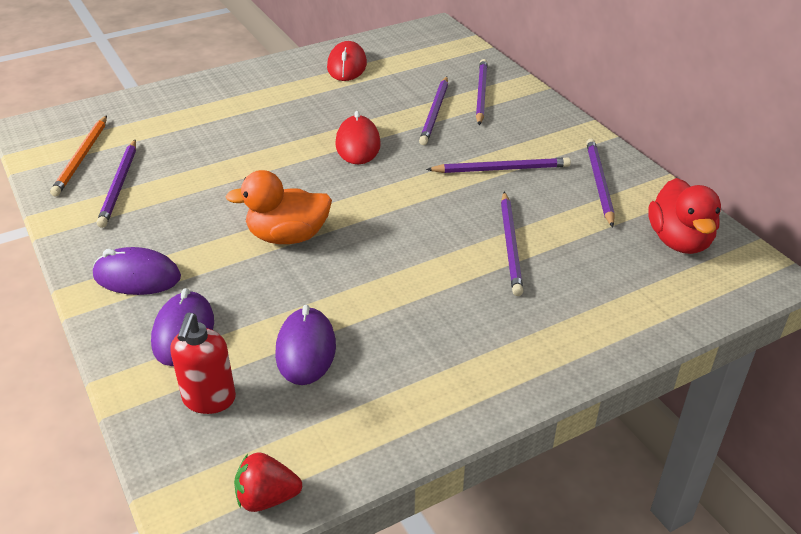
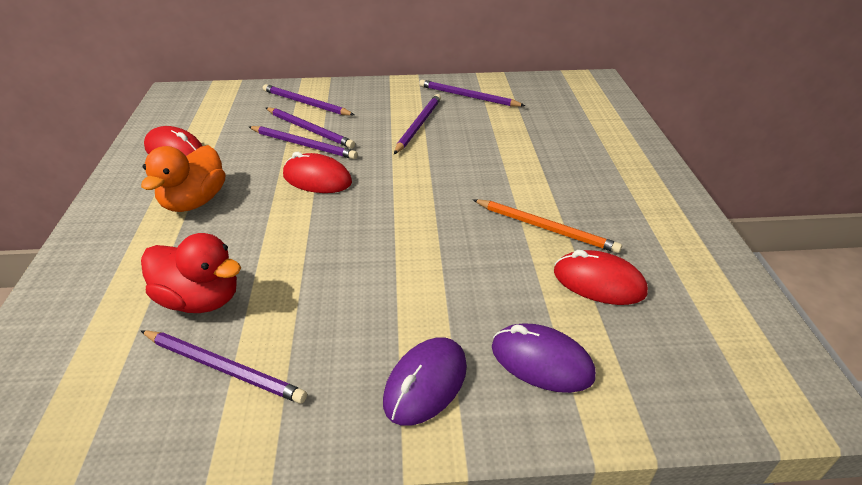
camera: 65 degrees left, 0 degrees up
orange pencil [50,115,107,196] -> orange pencil moved to [473,199,622,253]
red soap dispenser [170,313,236,414] -> none
orange duck [226,170,332,244] -> orange duck moved to [141,145,225,212]
red strawberry [234,452,302,512] -> none
purple mouse [275,305,336,385] -> red mouse [554,250,648,305]
purple pencil [501,192,523,296] -> purple pencil moved to [249,126,358,159]
red duck [649,178,721,254] -> red duck moved to [141,233,241,313]

